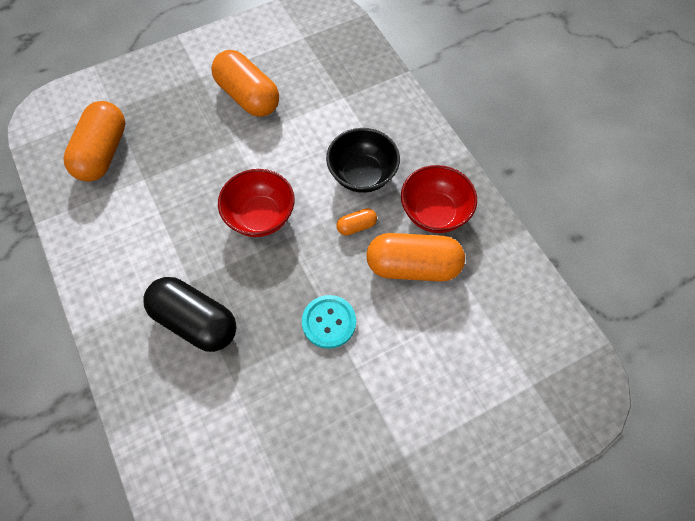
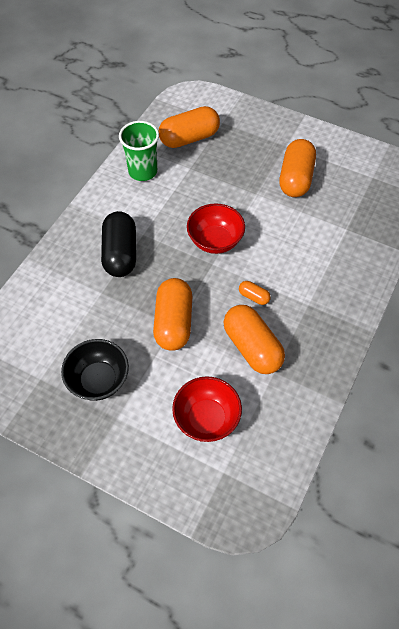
camera: 55 degrees right, 5 degrees down
turquoise button [302,295,356,349] -> orange capsule [153,278,192,351]
black bowl [326,128,400,193] -> black bowl moved to [61,339,129,401]
red bowl [401,165,477,233] -> red bowl moved to [172,376,242,442]
none -> green cup [119,121,159,181]

